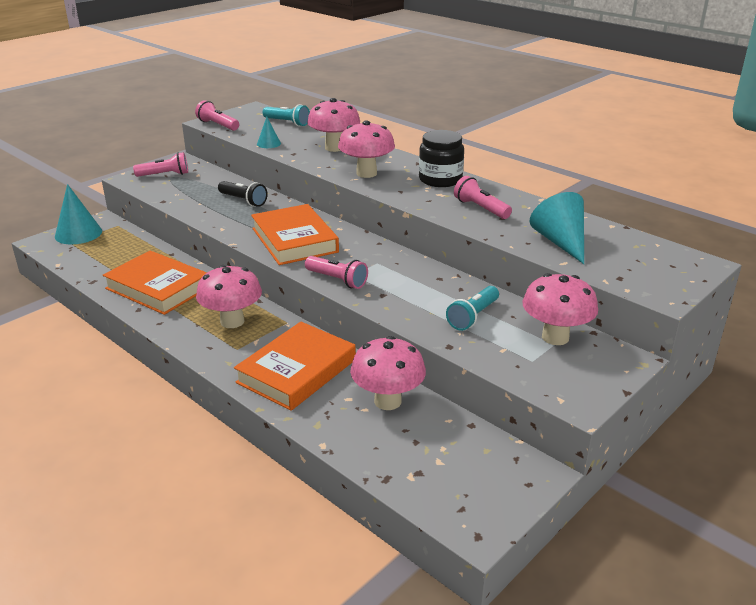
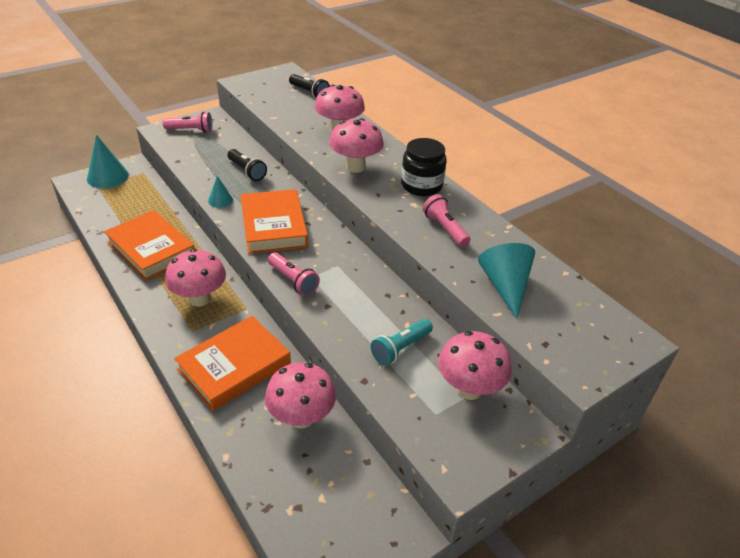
camera: 10 degrees right, 10 degrees up
pink flashlight [195,100,239,131] -> none
turquoise cone [257,117,281,148] -> turquoise cone moved to [208,176,233,208]
turquoise flashlight [263,104,310,126] -> black flashlight [289,74,330,98]

